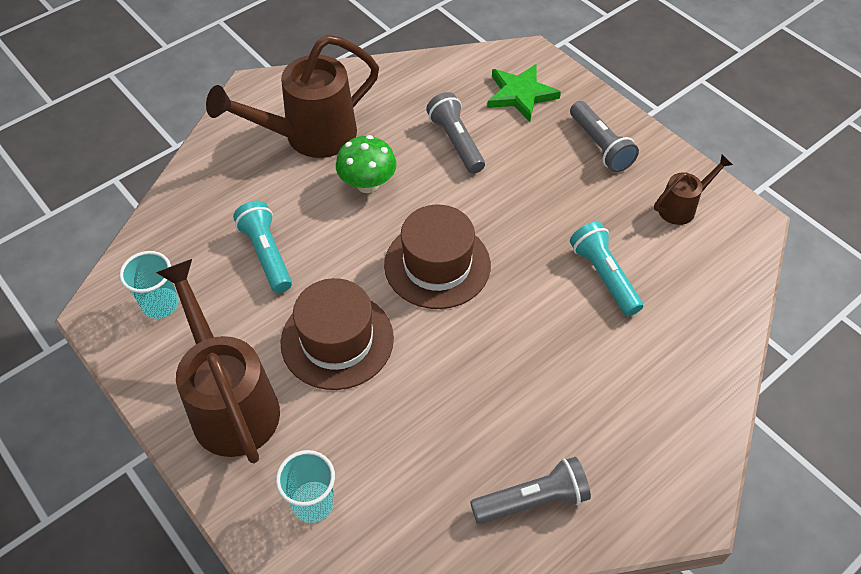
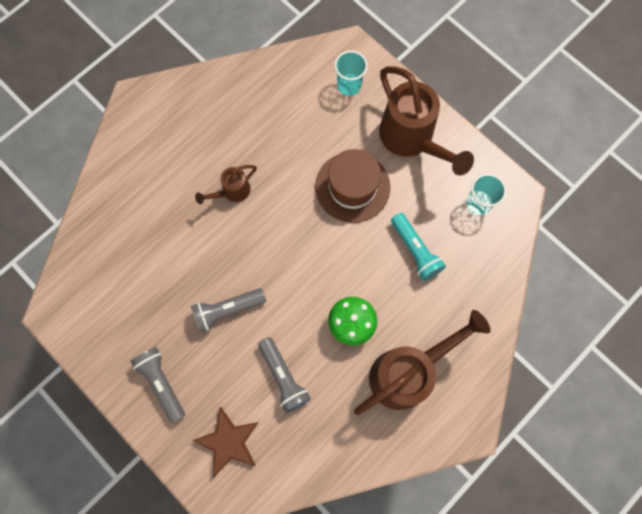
camera: 175 degrees right, 20 degrees up
brown hat [384,205,491,309] -> none
grey flashlight [470,457,591,524] -> grey flashlight moved to [191,288,266,332]
green star [487,64,561,122] -> brown star [192,407,259,478]
turquoise flashlight [570,222,643,316] -> none
brown watering can [654,155,733,225] -> brown watering can moved to [195,165,257,204]

